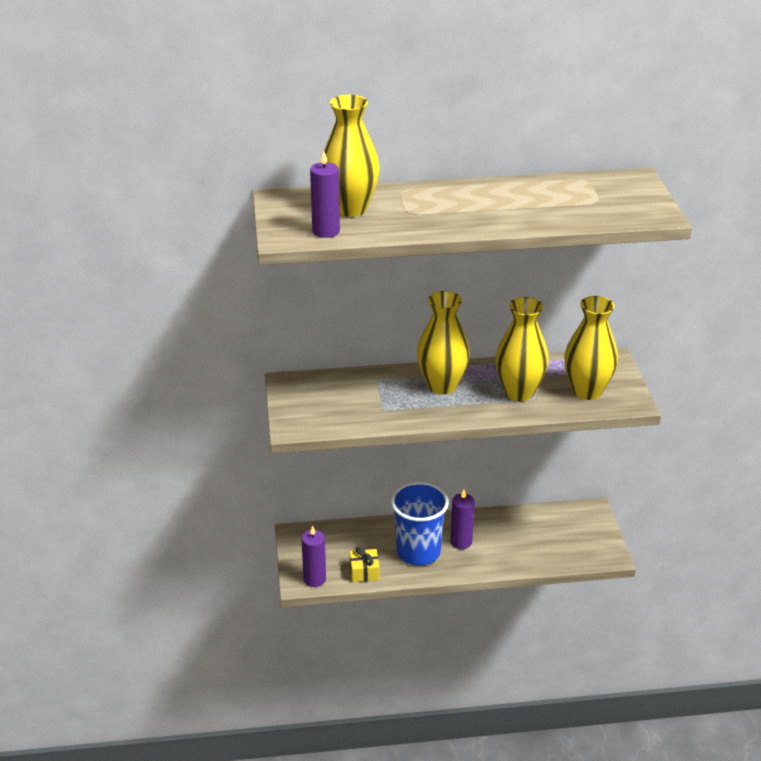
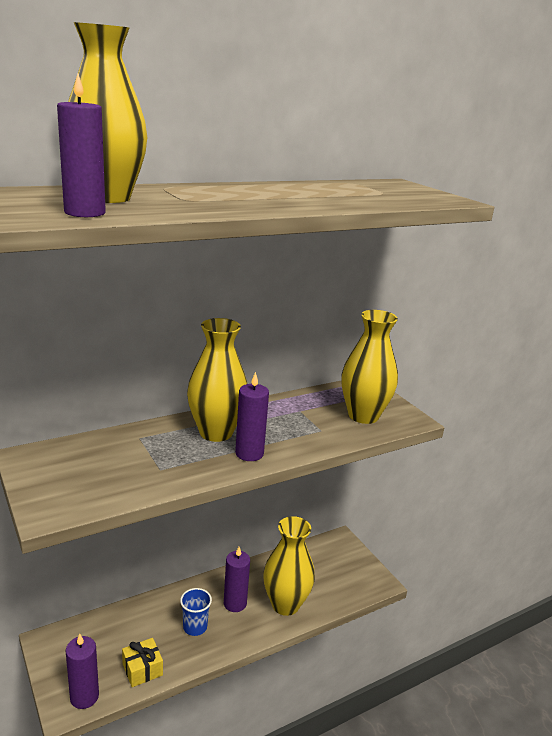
camera: 25 degrees left, 10 degrees down
blue cup [391,482,449,566] -> blue cup [180,588,212,636], size x0.49
yellow vase [495,297,549,401] -> yellow vase moved to [263,516,315,616]
none -> purple candle [235,372,269,461]

